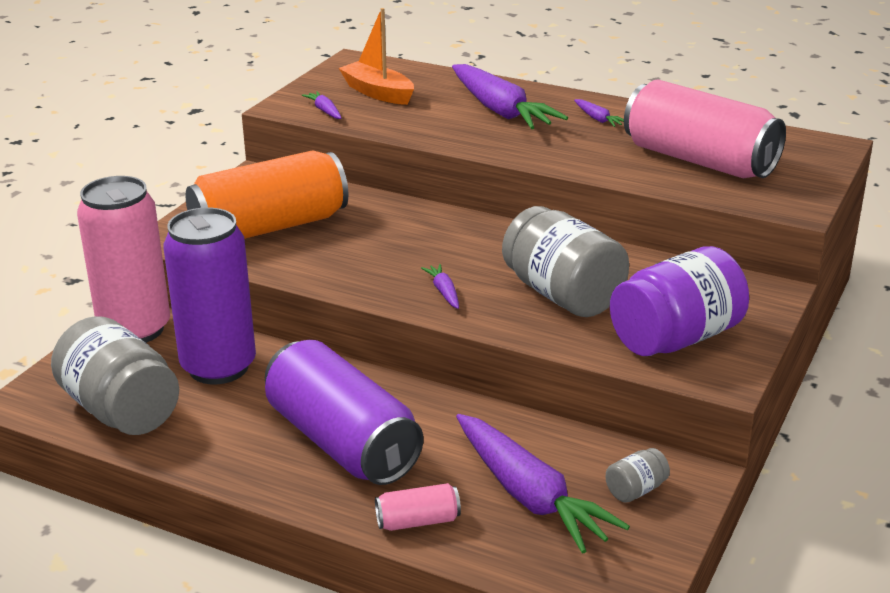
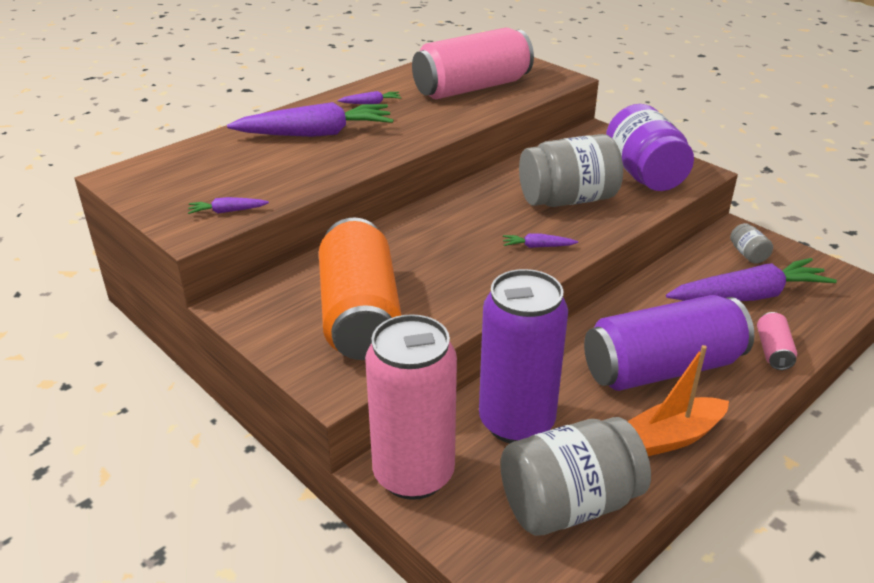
camera: 70 degrees left, 5 degrees up
orange boat [339,8,414,105] -> orange boat moved to [628,345,729,456]

